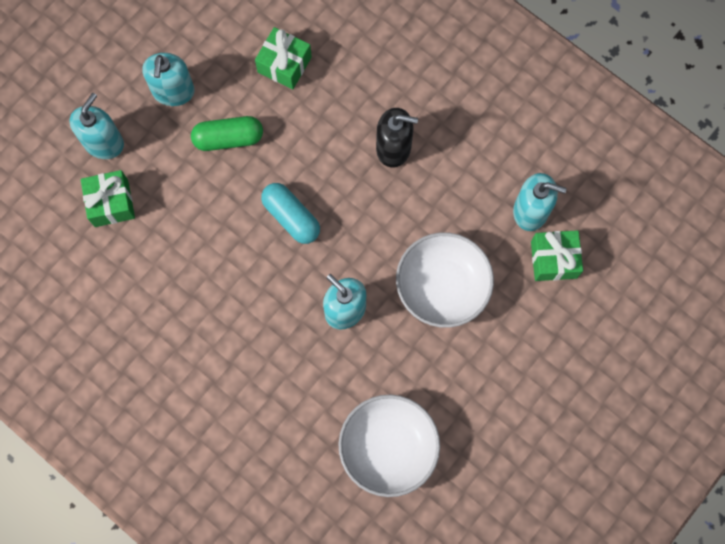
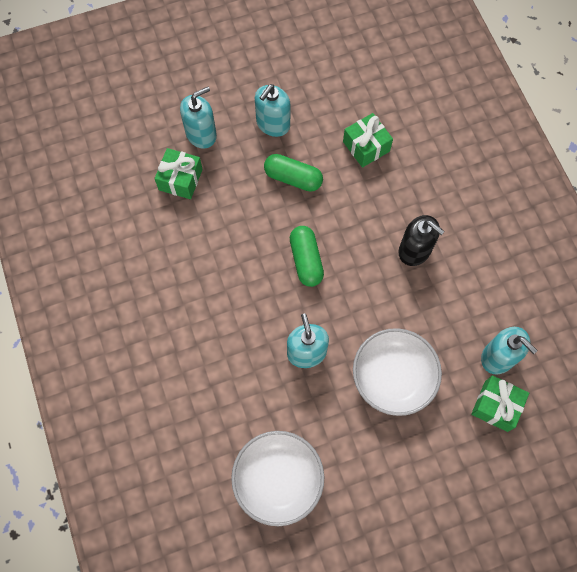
camera: 30 degrees right, 5 degrees down
turquoise capsule [261,183,320,244] -> green capsule [290,226,324,287]

